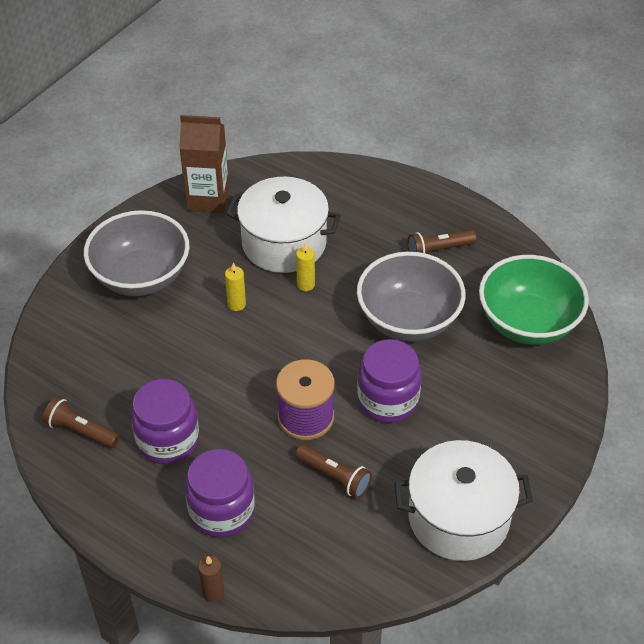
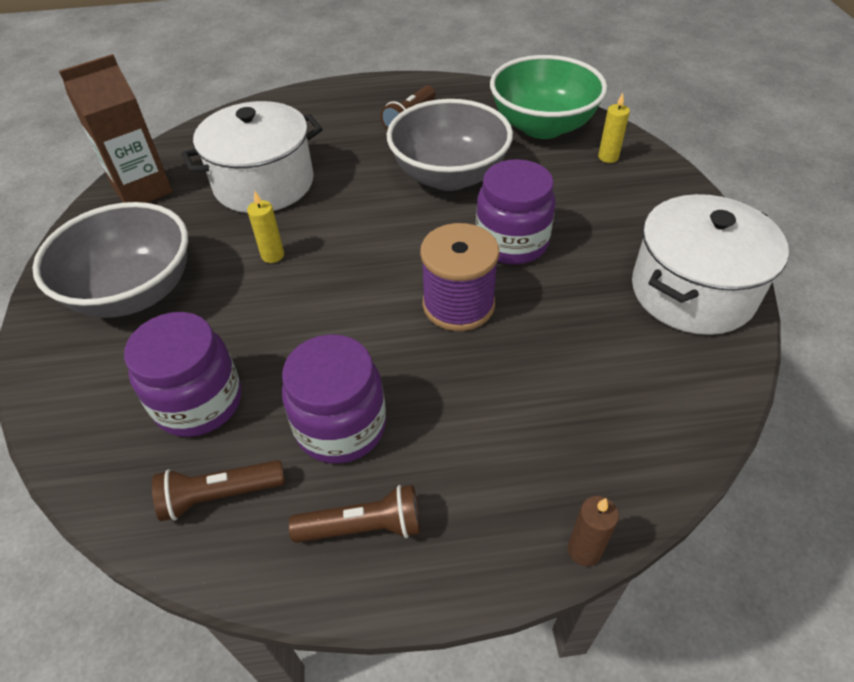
camera: 40 degrees left, 0 degrees up
purple jar [185,449,255,537] -> purple jar moved to [124,312,241,437]
brown flashlight [295,444,372,498] -> brown flashlight moved to [289,485,421,543]
yellow candle [296,243,315,291] -> yellow candle moved to [598,93,630,163]

